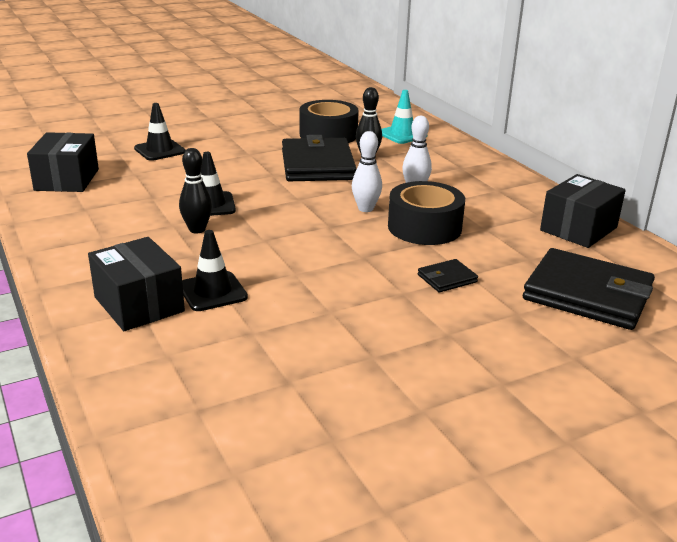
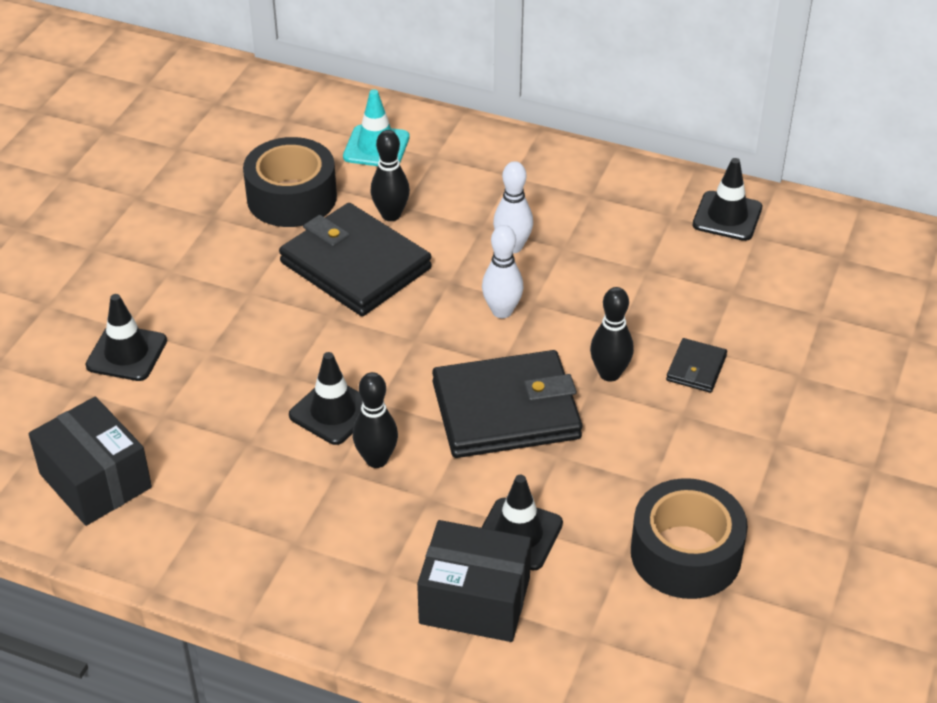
camera: 40 degrees left, 15 degrees up
black tape [388,181,465,245] -> black tape moved to [631,478,748,599]
black wallet [523,248,655,330] -> black wallet moved to [432,350,582,458]
black box [540,174,626,248] -> black traffic cone [692,158,762,241]
none -> black bowling pin [590,287,634,382]

